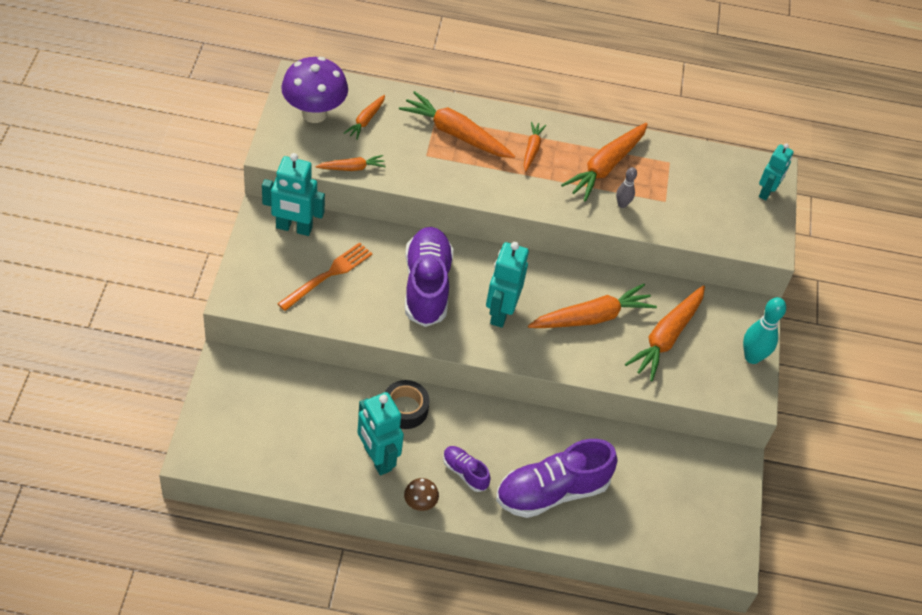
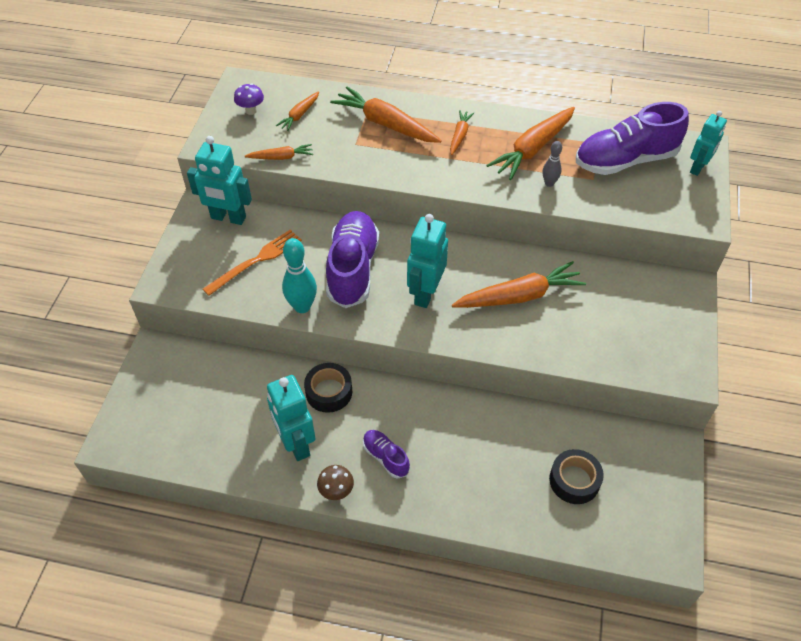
camera: 10 degrees right, 0 degrees up
purple mushroom [281,57,348,123] -> purple mushroom [234,83,264,115], size x0.47
purple shoe [496,439,618,518] -> purple shoe moved to [576,102,689,175]
orange carrot [625,285,705,381] -> none
turquoise bowling pin [743,297,786,364] -> turquoise bowling pin moved to [282,238,317,313]
none -> black tape [549,449,604,504]

